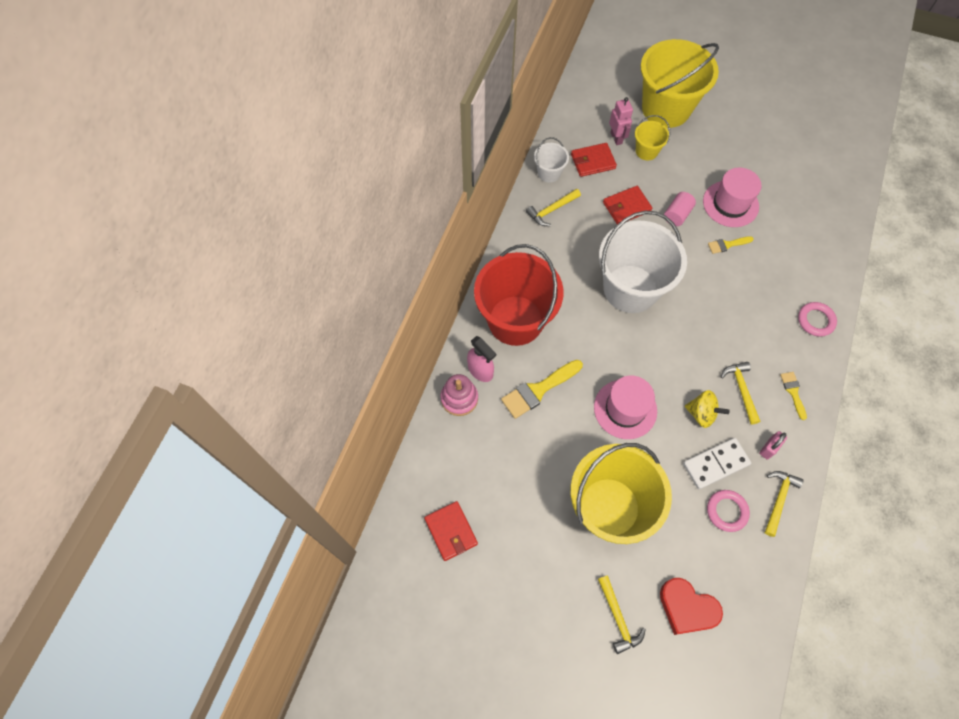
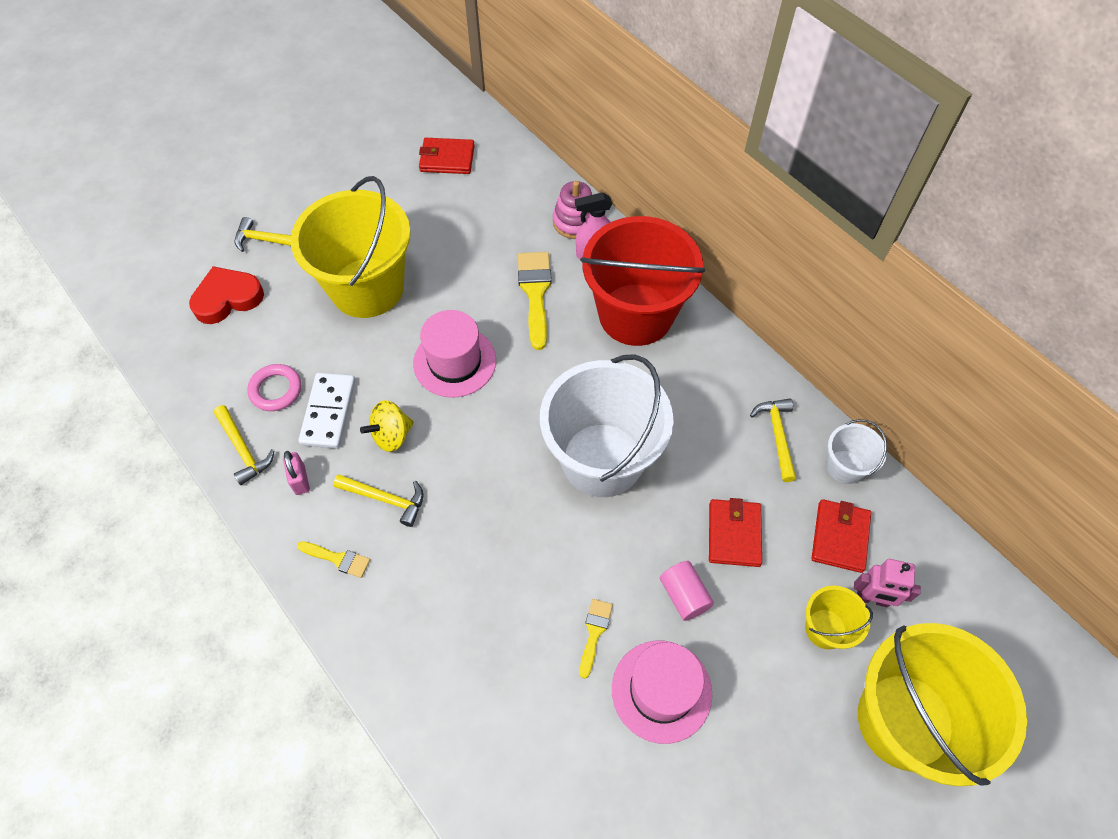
camera: 120 degrees right, 5 degrees down
pink ring [798,302,837,337] -> none

